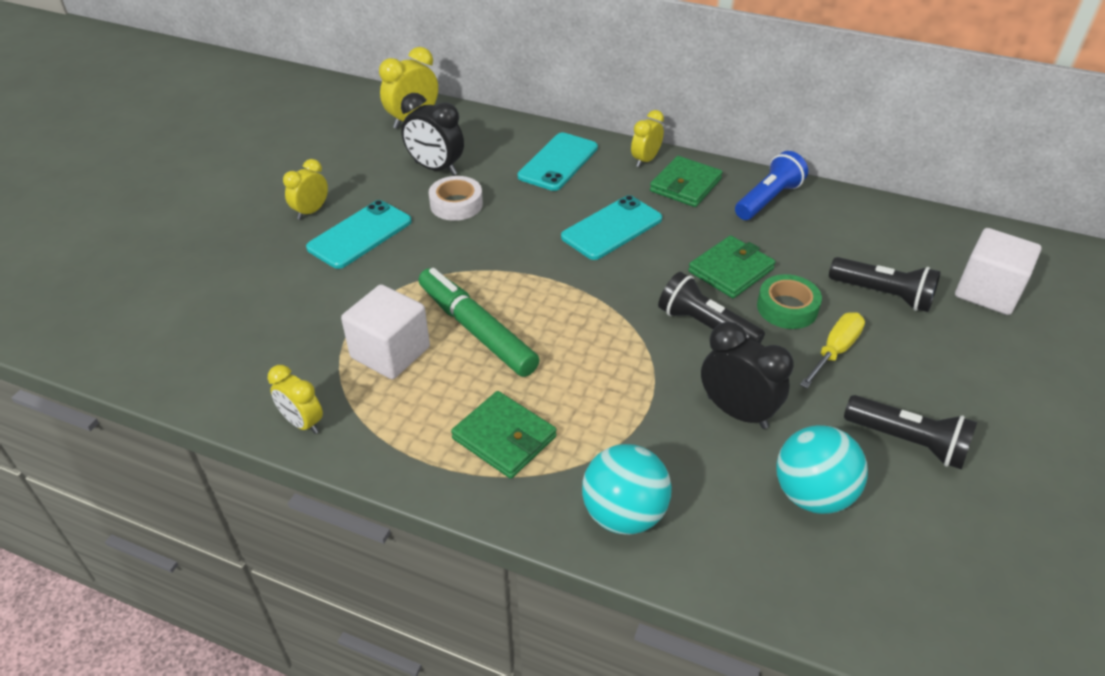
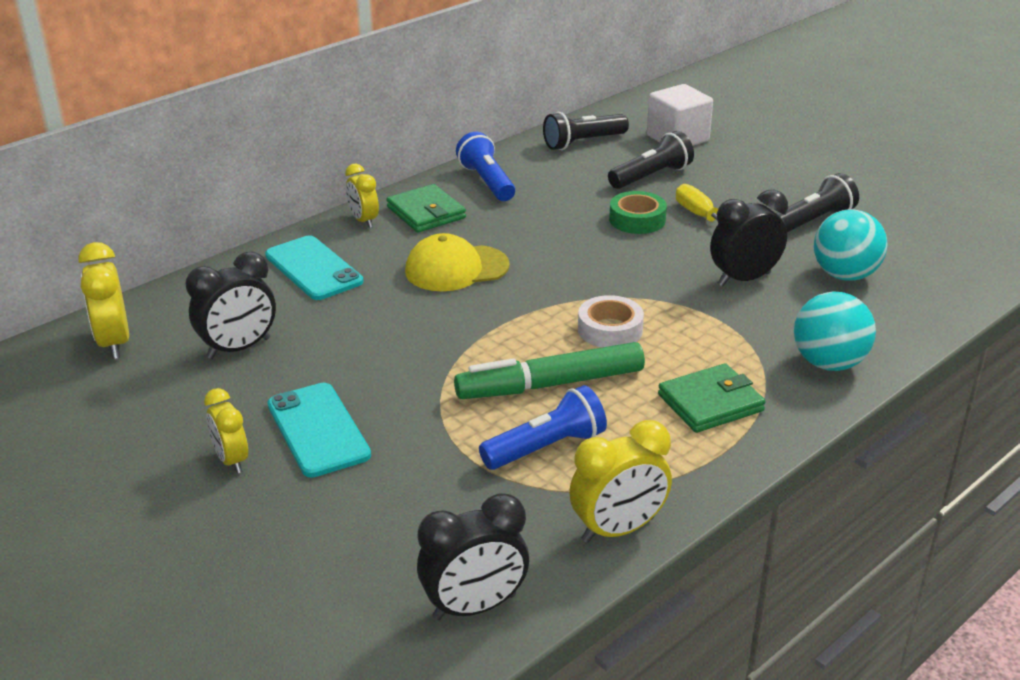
camera: 65 degrees left, 10 degrees down
yellow clock [268,365,323,434] -> yellow clock [569,420,672,543], size x1.52
white cube [341,284,430,379] -> blue flashlight [479,385,607,470]
white tape [429,176,483,221] -> white tape moved to [578,295,644,348]
turquoise phone [561,195,662,260] -> yellow cap [405,233,510,291]
black flashlight [658,272,765,343] -> black flashlight moved to [543,112,629,150]
green wallet [688,235,775,298] -> none
none -> black clock [417,493,529,620]

